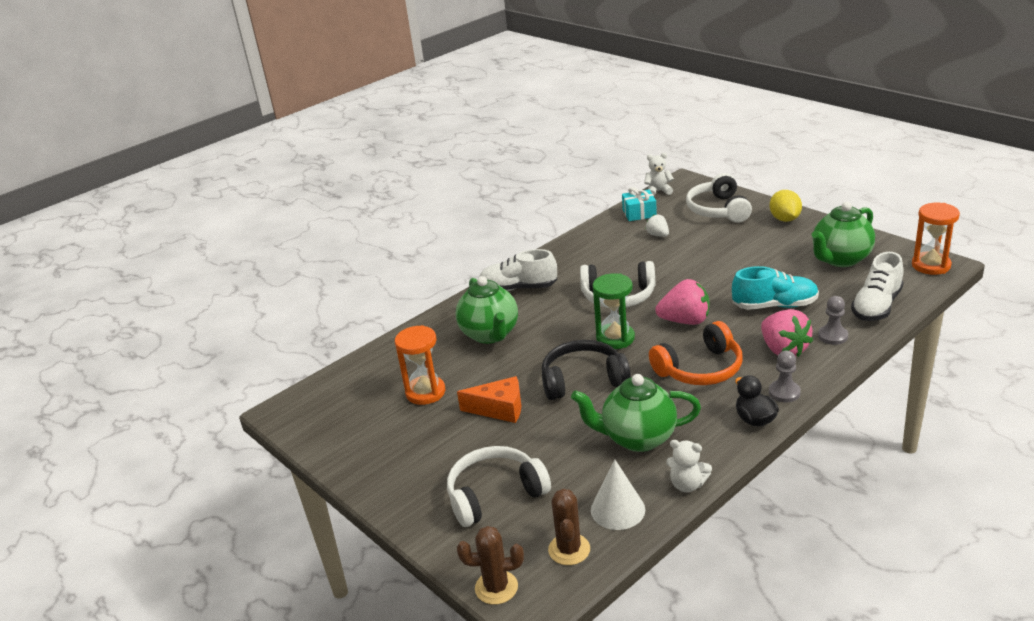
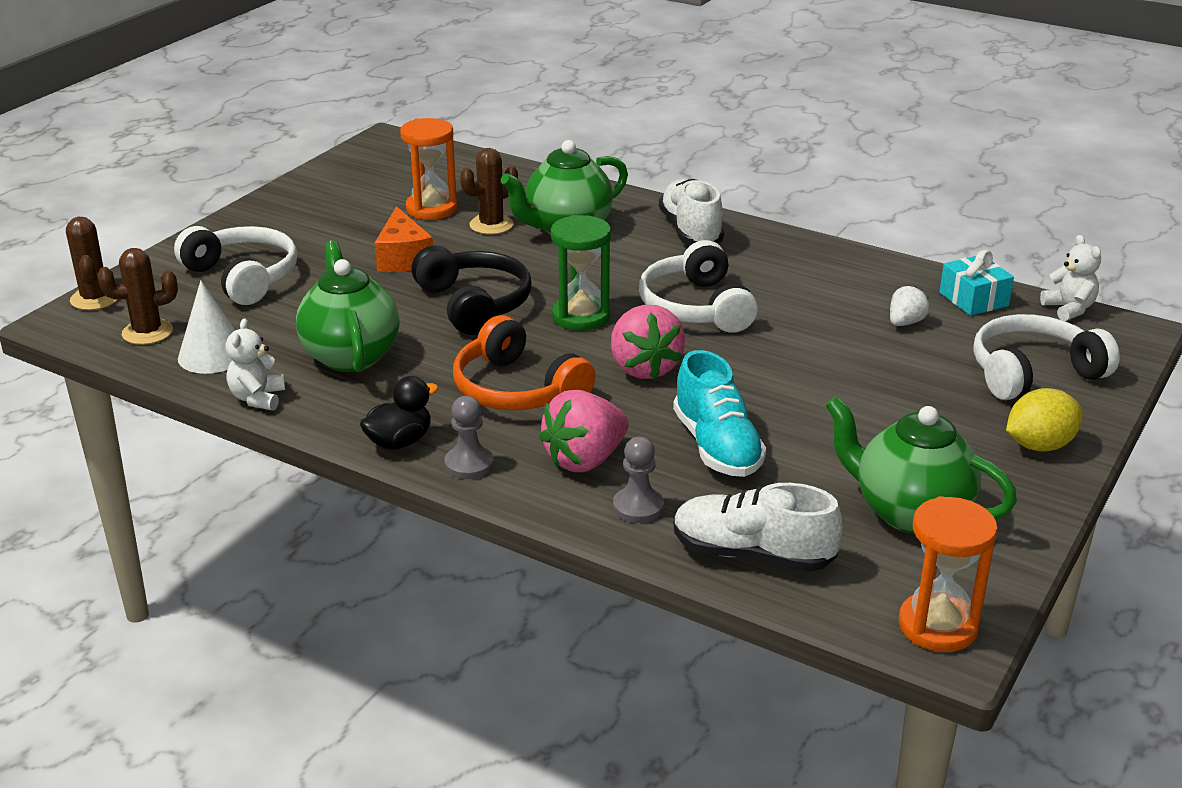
camera: 70 degrees right, 0 degrees up
none -> brown cactus [460,148,518,234]

